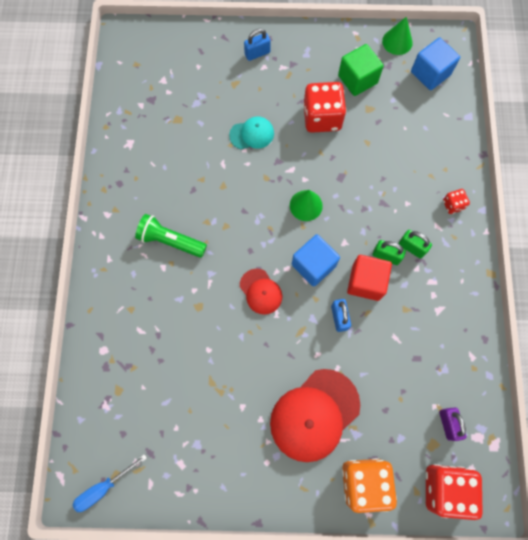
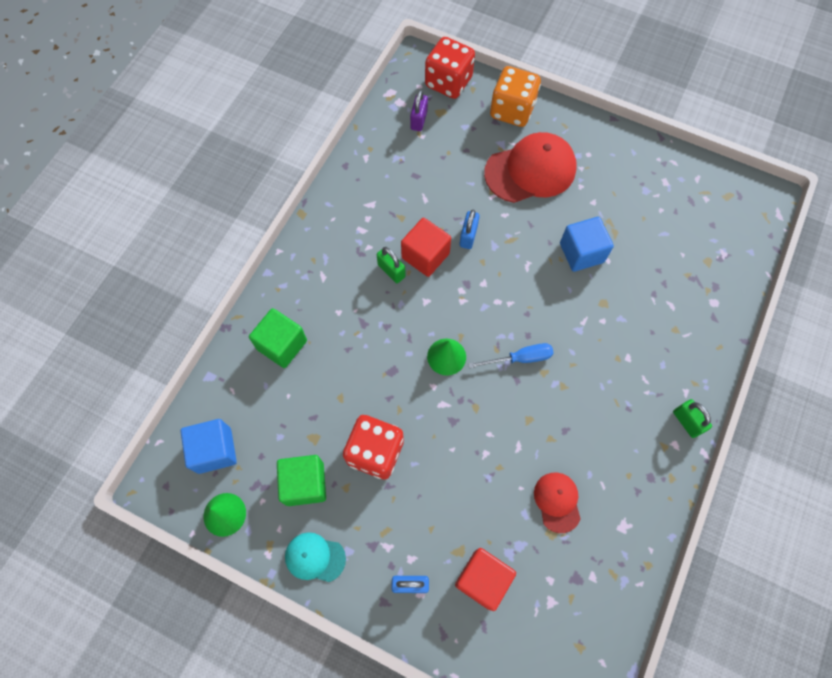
camera: 155 degrees left, 5 degrees down
blue screwdriver [73,454,147,512] -> blue screwdriver moved to [468,343,554,368]
green flashlight [135,214,207,258] -> none
turquoise cap [229,116,274,149] -> turquoise cap moved to [285,532,346,582]
red cap [240,269,282,315] -> red cap moved to [534,473,581,533]
blue cube [292,234,340,287] -> blue cube moved to [560,217,614,272]
green padlock [398,230,432,259] -> green padlock moved to [673,399,712,438]
red dice [443,189,470,214] -> none
none -> green cube [249,308,307,368]
none -> red cube [455,548,516,611]

